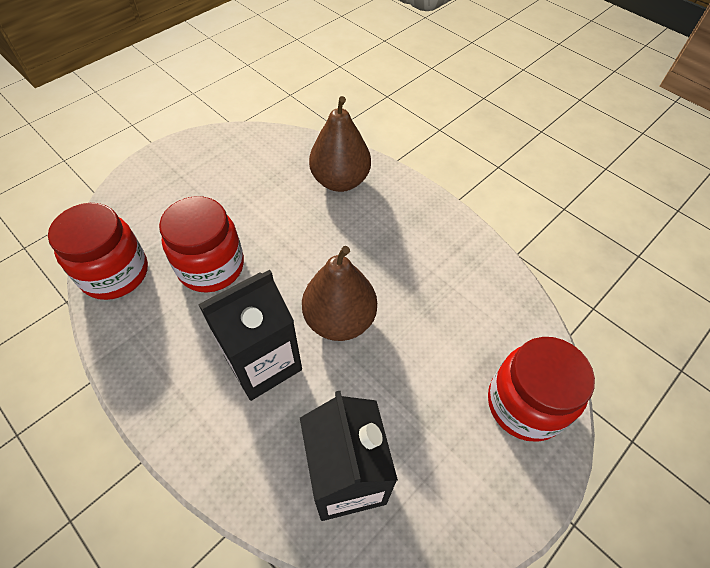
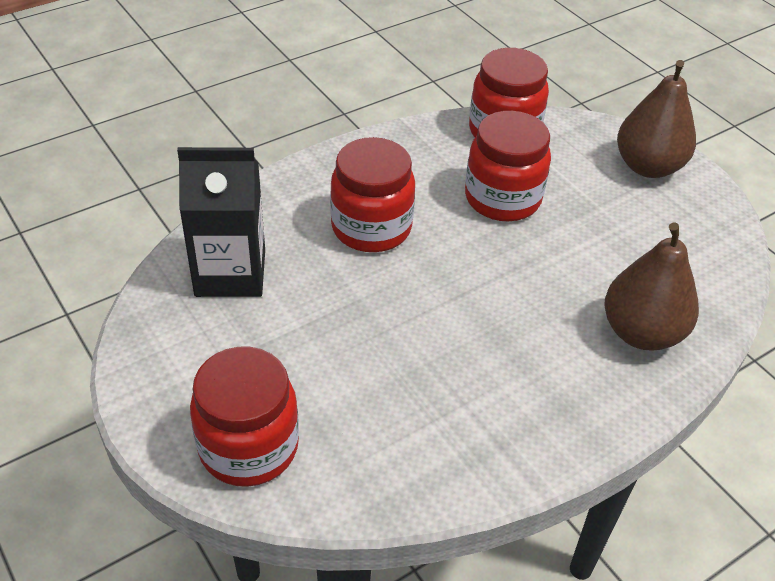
camera: 100 degrees right, 10 degrees down
black carton [198,270,302,401] -> red jar [330,137,415,252]
brown pear [302,246,377,341] -> brown pear moved to [617,60,696,178]

